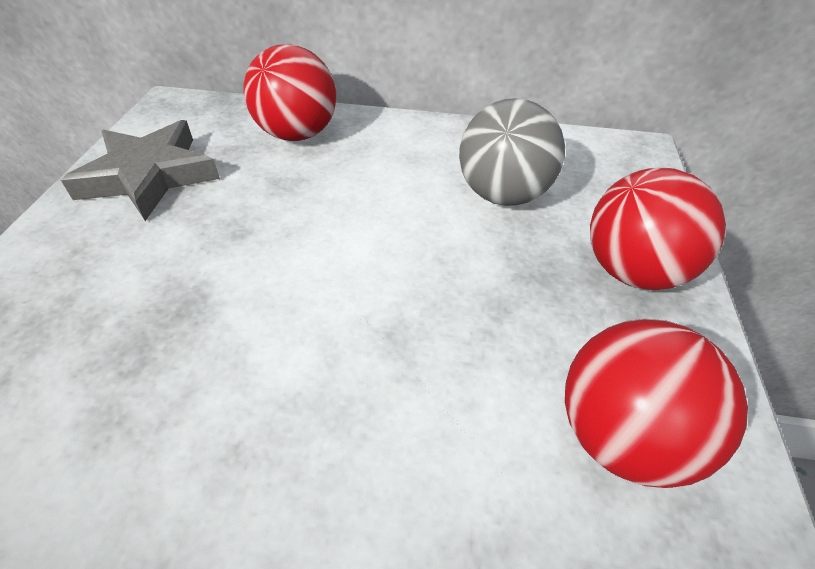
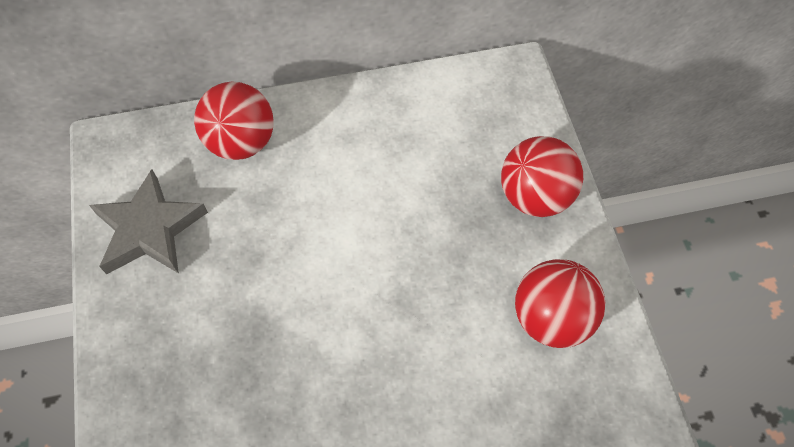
camera: 20 degrees left, 15 degrees up
grey ball [459,98,565,206] -> none

